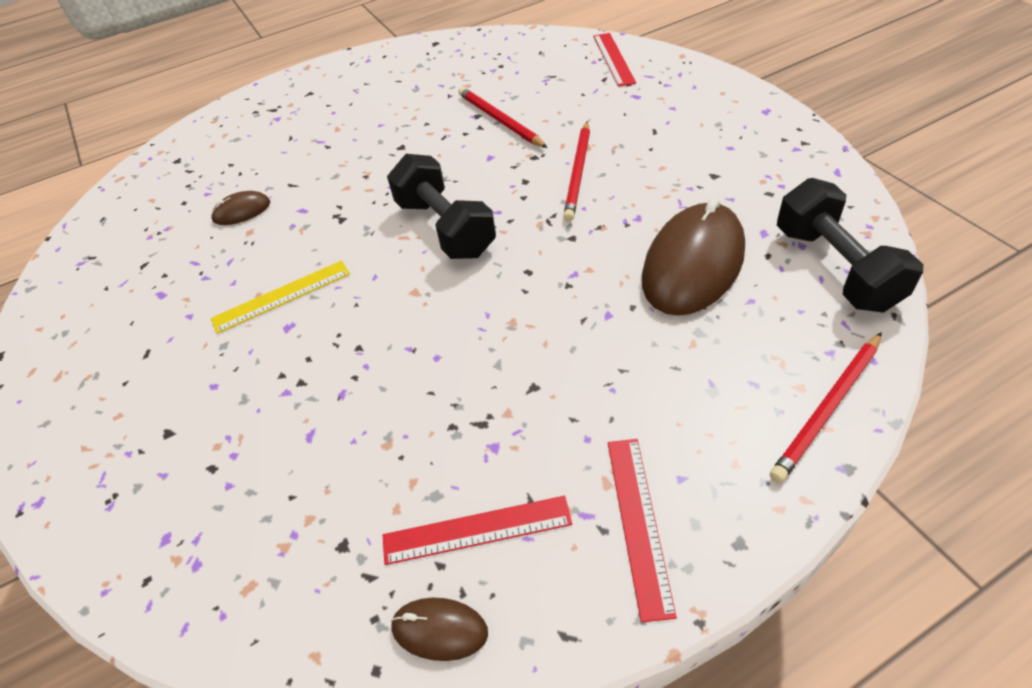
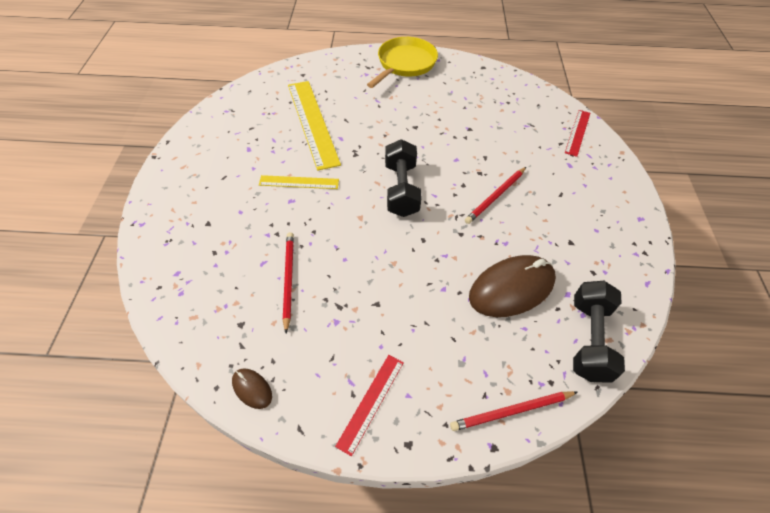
camera: 25 degrees right, 5 degrees up
brown mouse [211,191,270,225] -> yellow ruler [288,81,341,171]
red ruler [383,496,572,565] -> none
red pencil [458,87,547,148] -> red pencil moved to [283,232,294,333]
none -> yellow pan [367,37,438,88]

